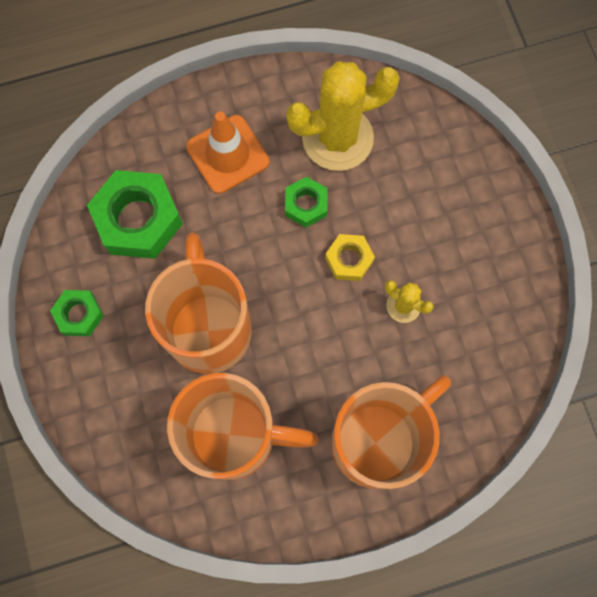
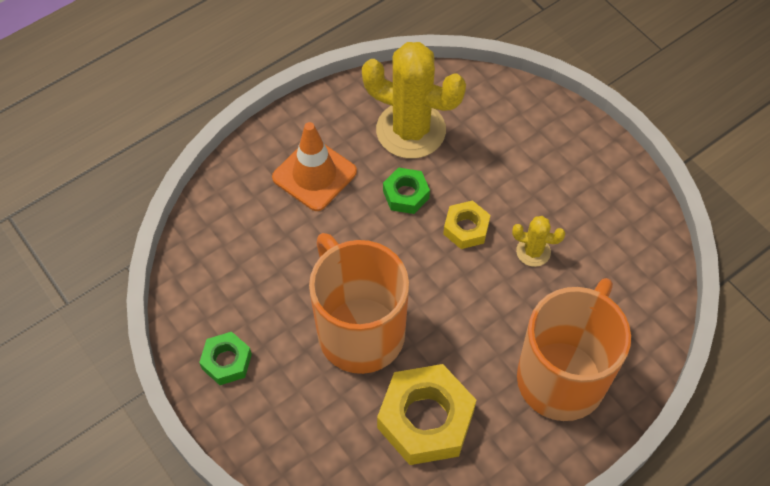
camera: 20 degrees left, 15 degrees down
green nut [87,170,183,259] -> none
orange mug [167,373,319,480] -> yellow nut [377,364,476,465]
yellow cactus [286,61,400,171] -> yellow cactus turned 60 degrees clockwise [362,42,466,159]

